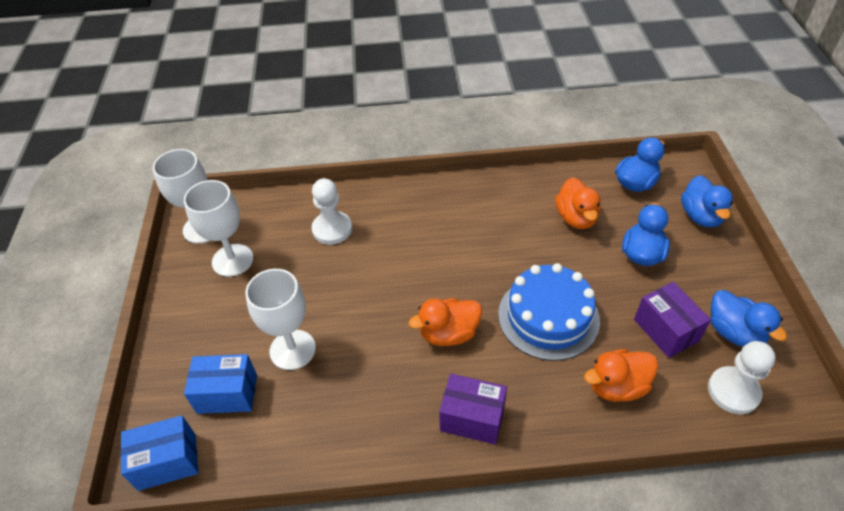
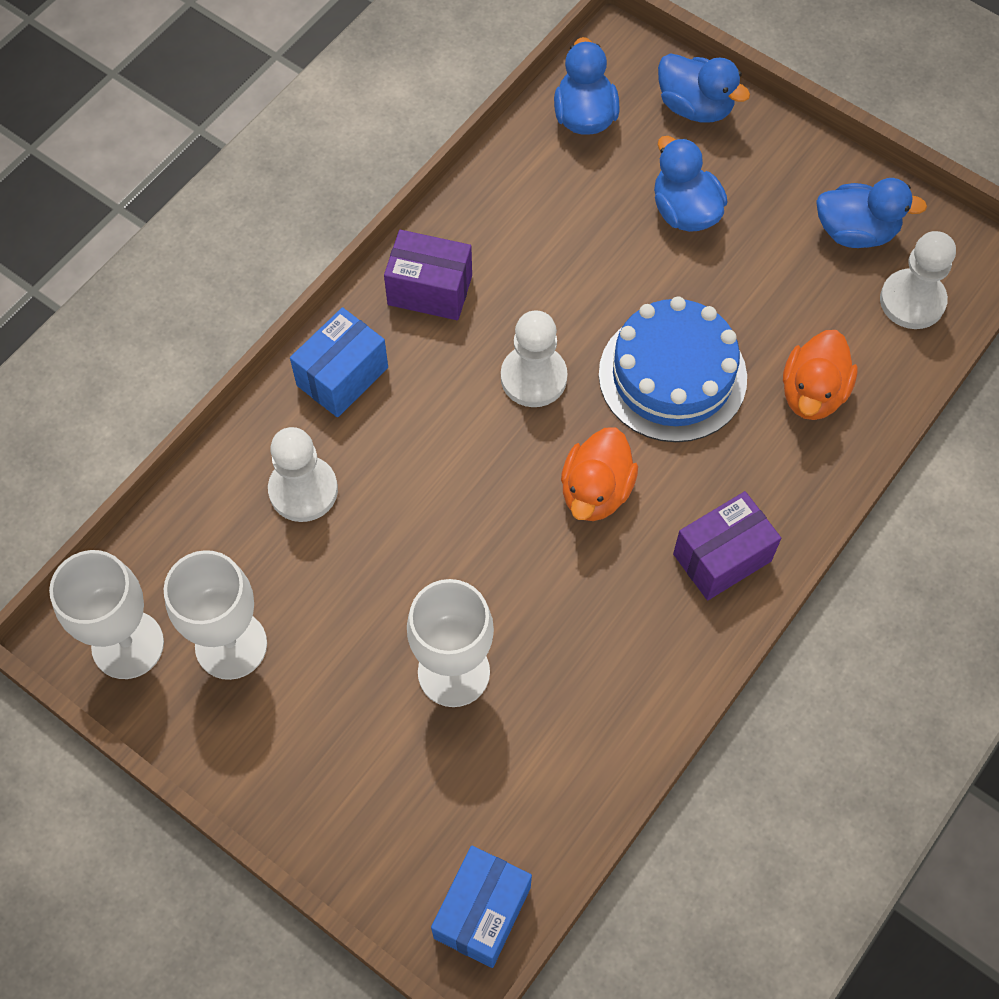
camera: 50 degrees left, 15 degrees up
blue box [184,354,257,414] -> blue box moved to [290,307,388,417]
orange duck [555,177,601,229] -> none
purple box [634,282,711,358] -> purple box moved to [384,230,472,320]
none -> white pawn [501,310,567,407]

